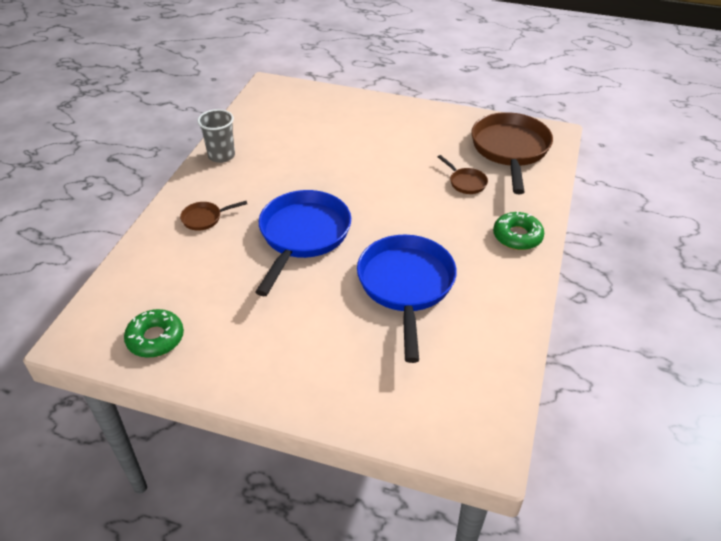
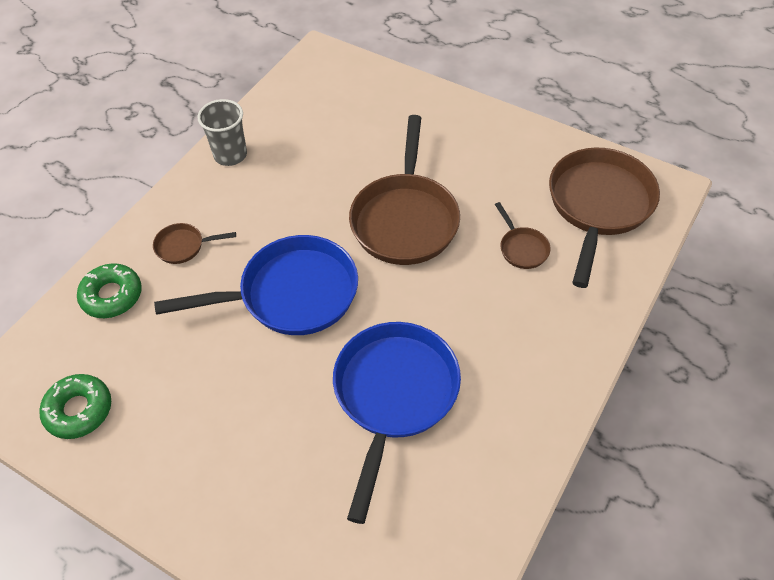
camera: 15 degrees right, 10 degrees up
blue pan [255,190,351,296] -> blue pan turned 45 degrees clockwise [154,235,358,335]
green donut [493,212,544,250] -> green donut moved to [77,263,142,318]
none -> brown pan [349,115,460,265]

